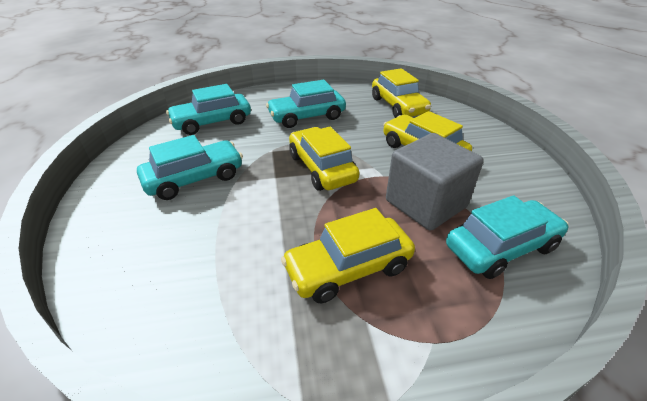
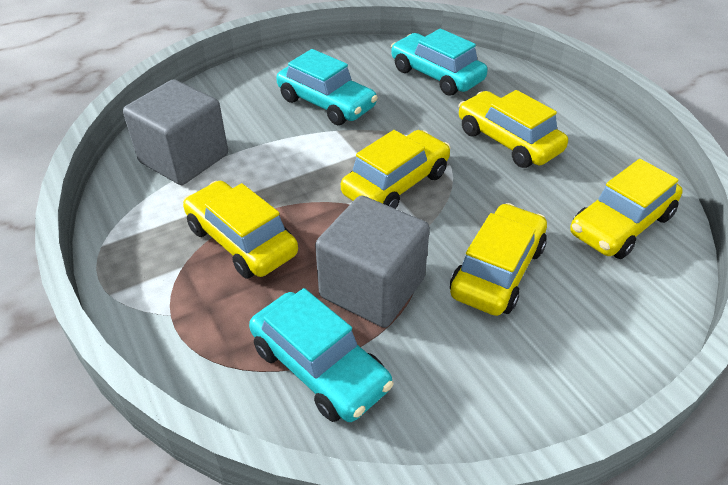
camera: 70 degrees right, 5 degrees up
turquoise car [266,80,346,128] -> yellow car [458,90,568,168]
none -> grey cube [123,79,228,185]

